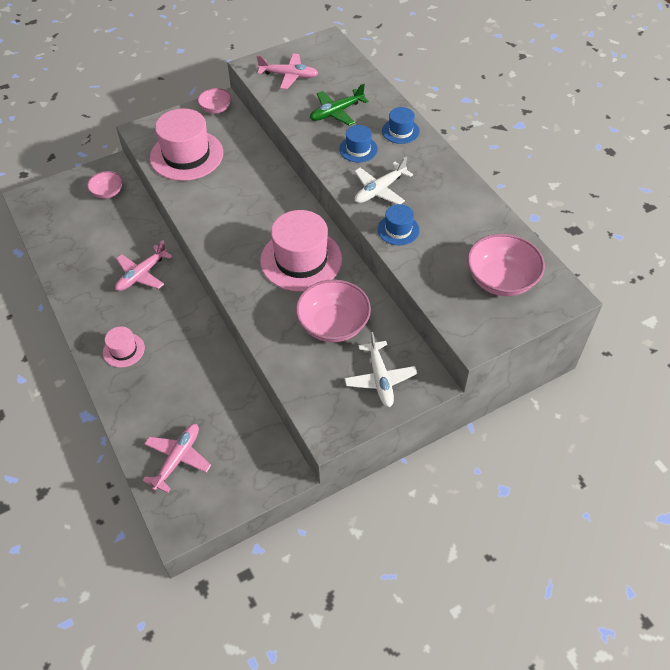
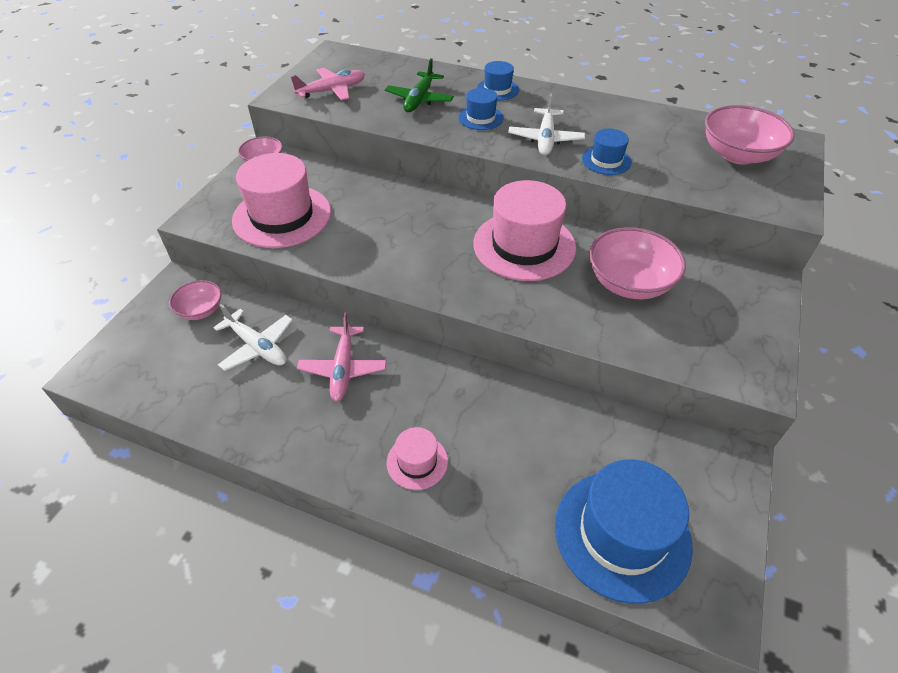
camera: 40 degrees left, 5 degrees down
pink plane [143,424,211,493] -> blue hat [555,459,693,604]
white plane [344,332,417,407] -> white plane moved to [213,304,293,371]

